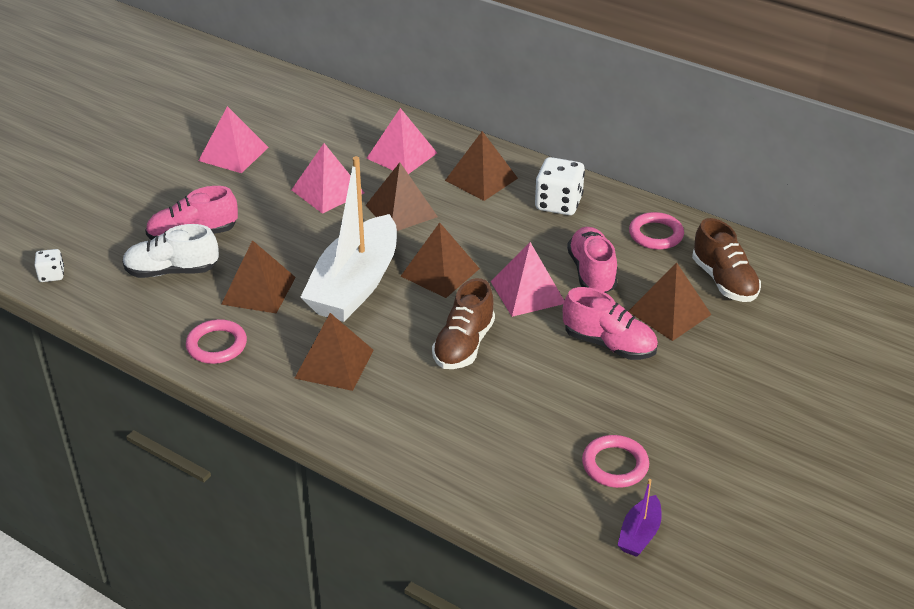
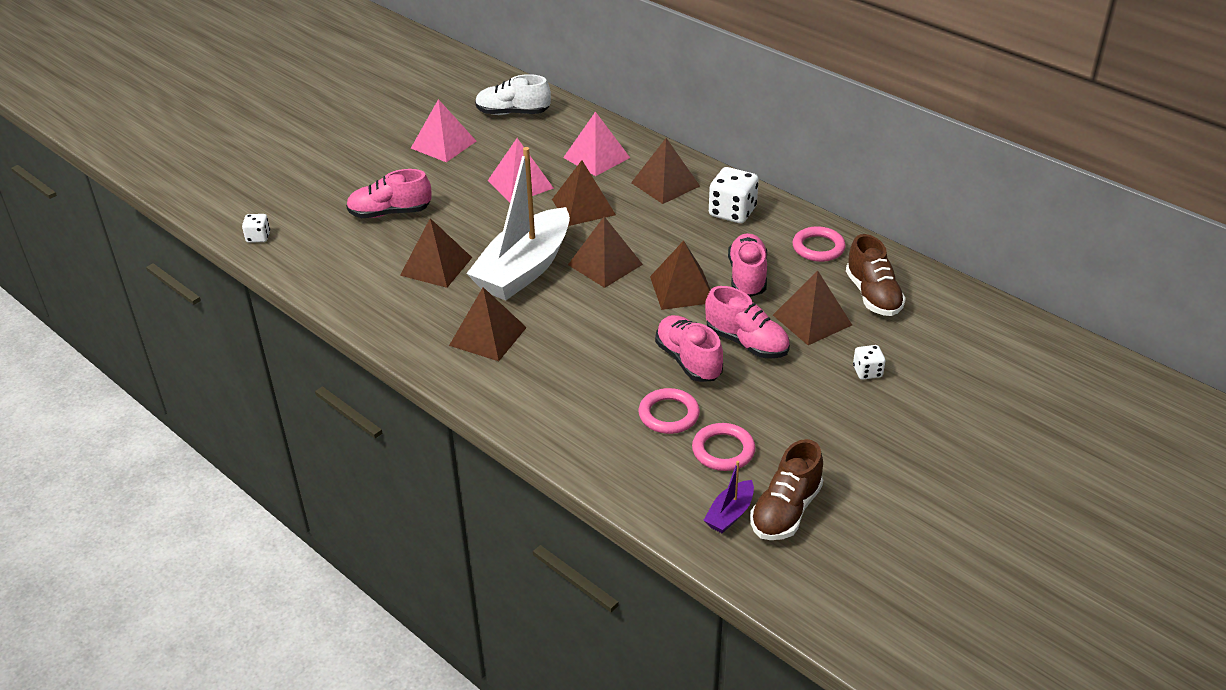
camera: 10 degrees right, 0 degrees up
white shoe [122,224,219,278] -> white shoe moved to [475,74,551,115]
pink ring [186,319,247,364] -> pink ring moved to [639,388,700,434]
brown shoe [432,278,495,369] -> brown shoe moved to [750,439,823,540]
pink pyramid [491,242,564,317] -> brown pyramid [650,241,710,310]
none -> pink shoe [655,315,723,382]
none -> white dice [853,345,885,380]

